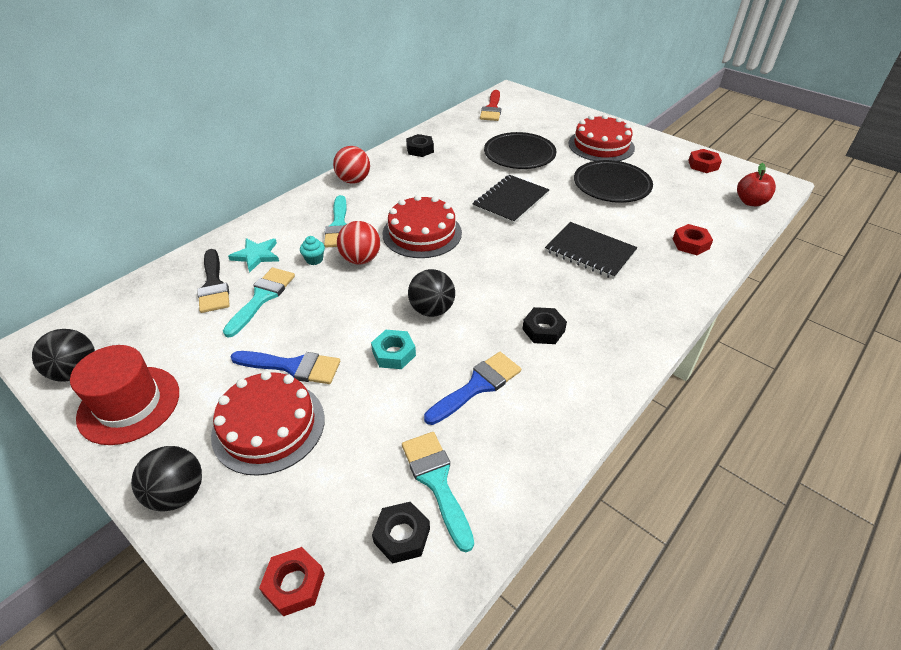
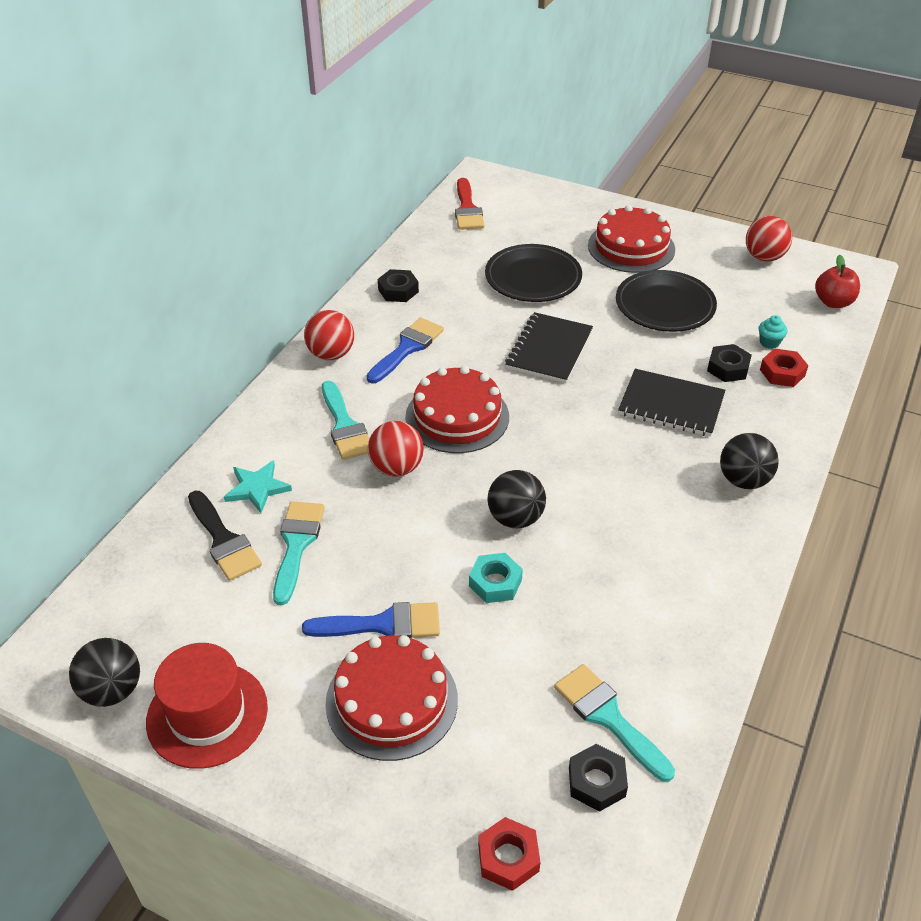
camera: 15 degrees left, 0 degrees up
black ball [131,446,202,512] -> black ball moved to [720,433,779,489]
turquoise cupcake [300,236,325,265] -> turquoise cupcake moved to [759,315,787,349]
blue brush [424,352,521,425] -> blue brush moved to [367,317,444,384]
black nut [522,307,567,344] -> black nut moved to [707,344,752,382]
red nut [688,149,722,173] -> red ball [746,216,792,261]

